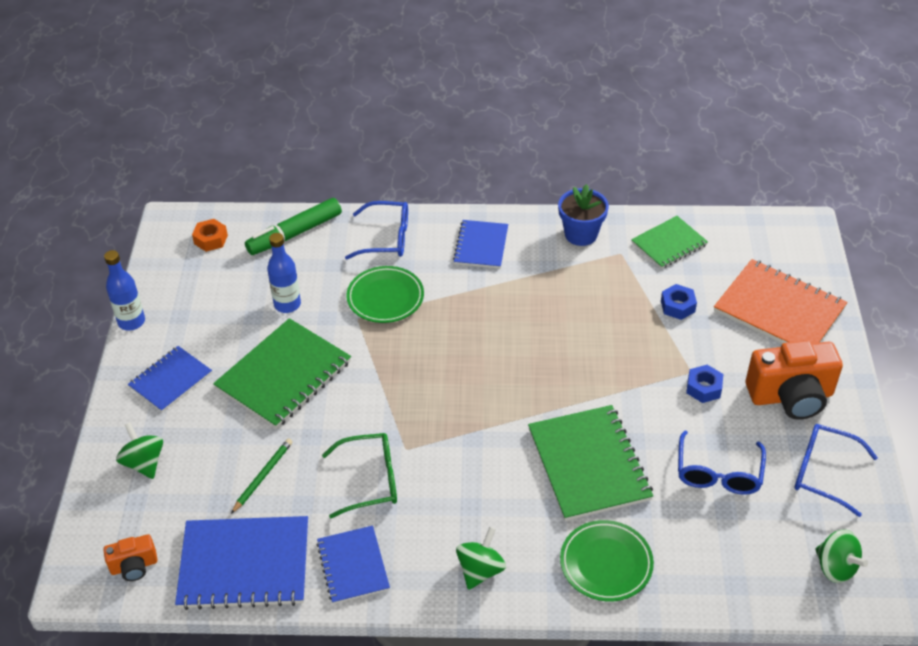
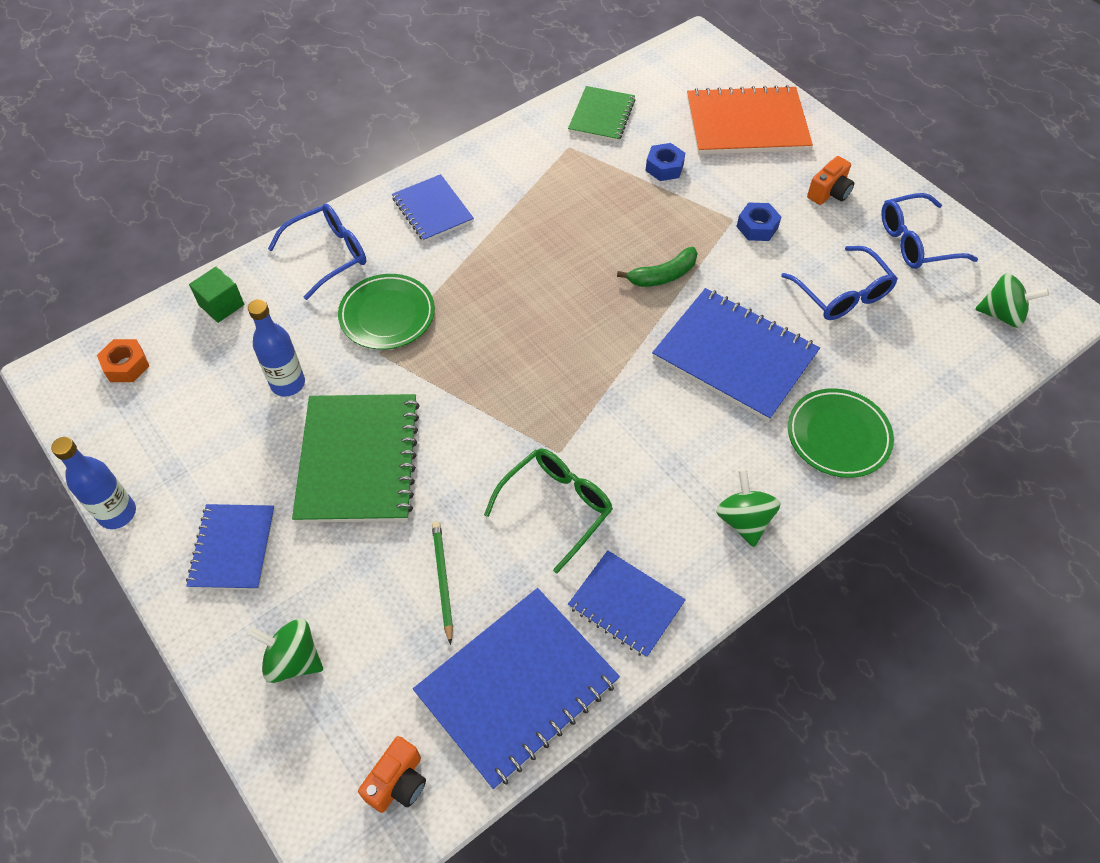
camera: 40 degrees left, 10 degrees up
green marker [245,198,342,255] -> green cube [189,267,244,323]
green notebook [528,405,653,521] -> blue notebook [652,288,820,422]
blue flower pot [558,184,609,246] -> none
orange camera [746,340,843,420] -> orange camera [807,156,854,205], size x0.51
none -> green banana [617,247,697,287]

